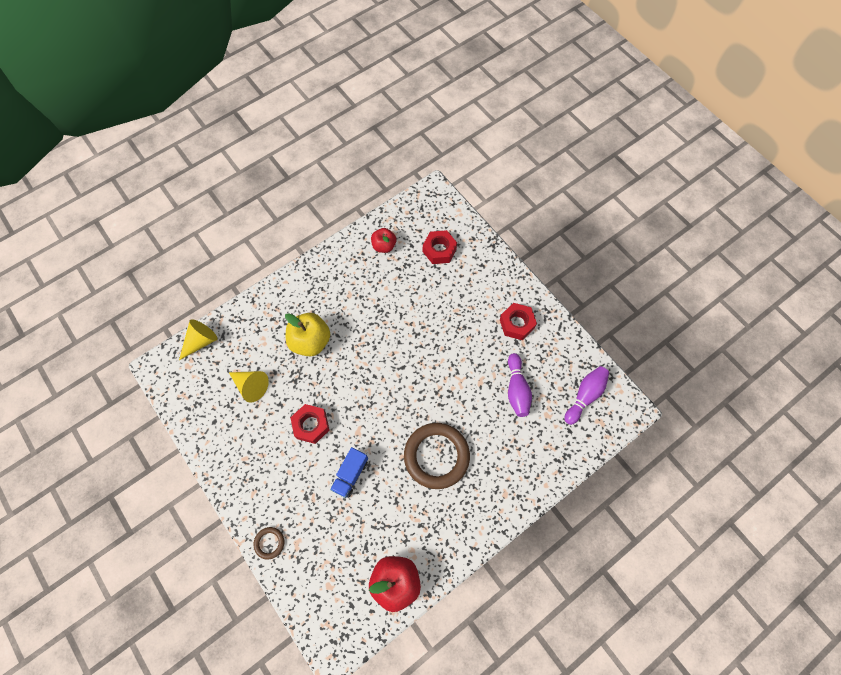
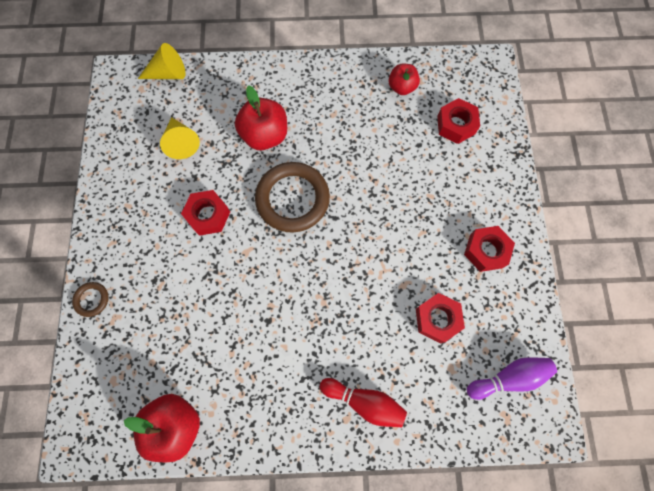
camera: 35 degrees right, 5 degrees up
yellow apple [285,313,330,356] -> red apple [235,85,287,150]
blue truck [330,447,368,498] -> none
brown ring [404,423,470,489] -> brown ring moved to [255,162,330,232]
purple bowling pin [508,353,532,417] -> red nut [416,293,465,343]
none -> red bowling pin [320,378,407,427]

